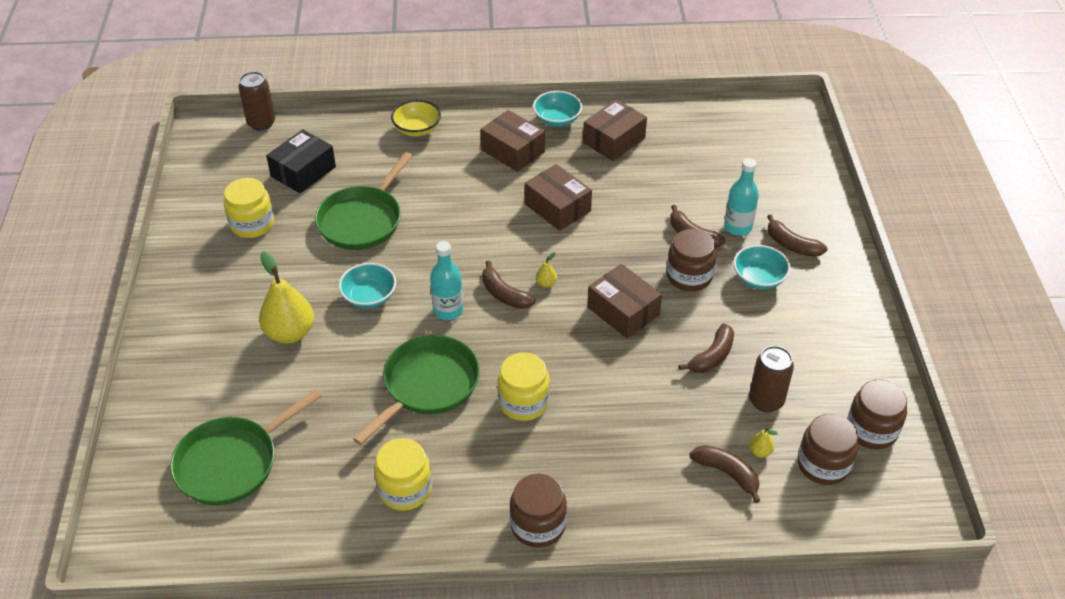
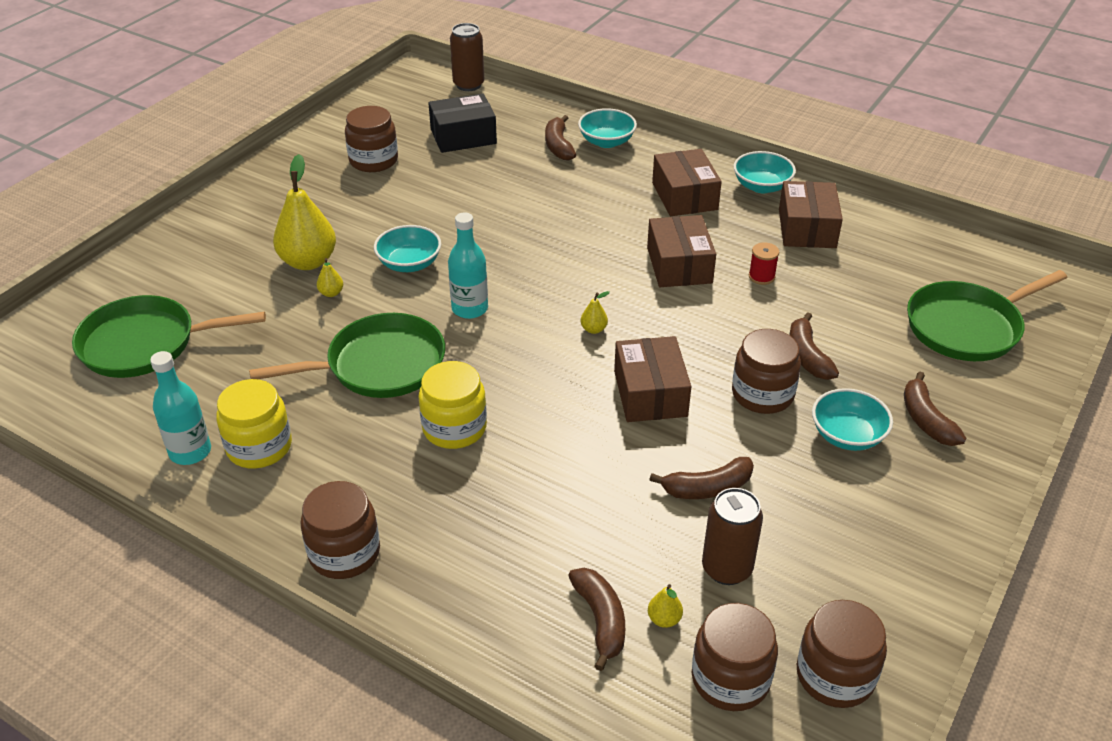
camera: 35 degrees right, 5 degrees down
yellow jar [224,178,274,238] -> brown jar [345,106,398,172]
green pan [315,152,412,250] -> green pan moved to [907,270,1067,361]
yellow bowl [391,100,441,136] -> turquoise bowl [578,108,637,148]
brown banana [482,261,535,309] -> brown banana moved to [545,115,576,161]
brown box [583,99,647,161] -> brown box turned 75 degrees counterclockwise [779,181,843,248]
turquoise bottle [724,158,759,236] -> turquoise bottle moved to [150,351,211,465]
none -> yellow pear [317,258,343,297]
none -> red spool [749,242,779,285]

